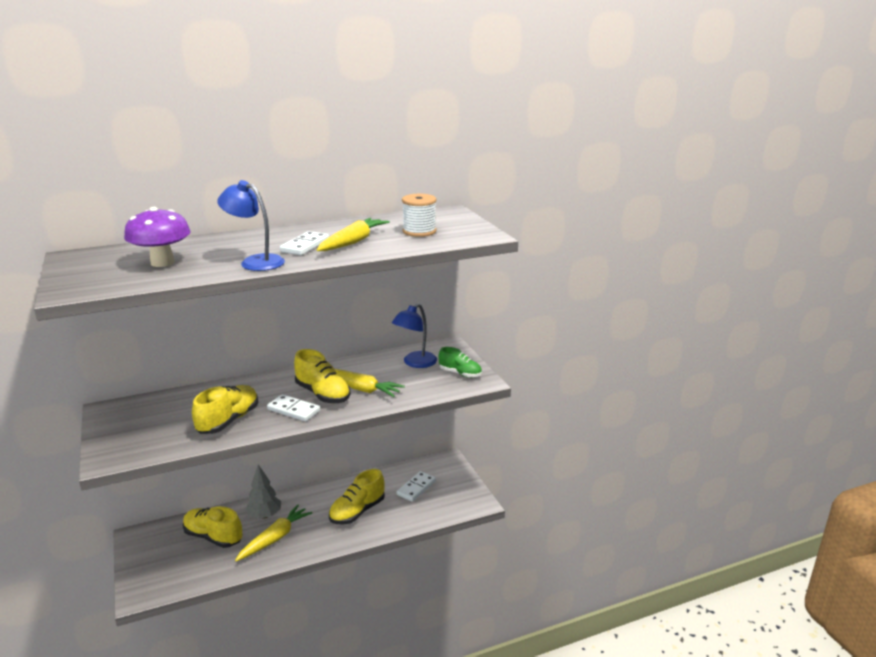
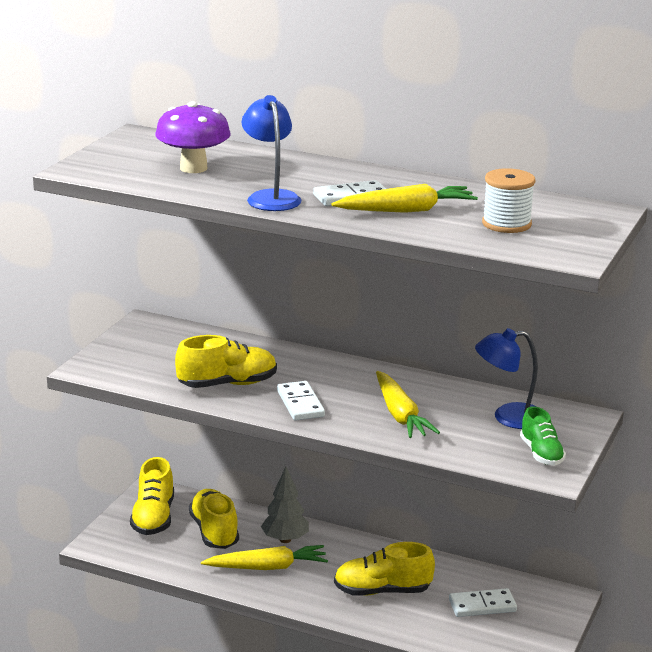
camera: 45 degrees right, 0 degrees up
yellow shoe [294,349,351,404] -> yellow shoe moved to [130,457,174,535]

